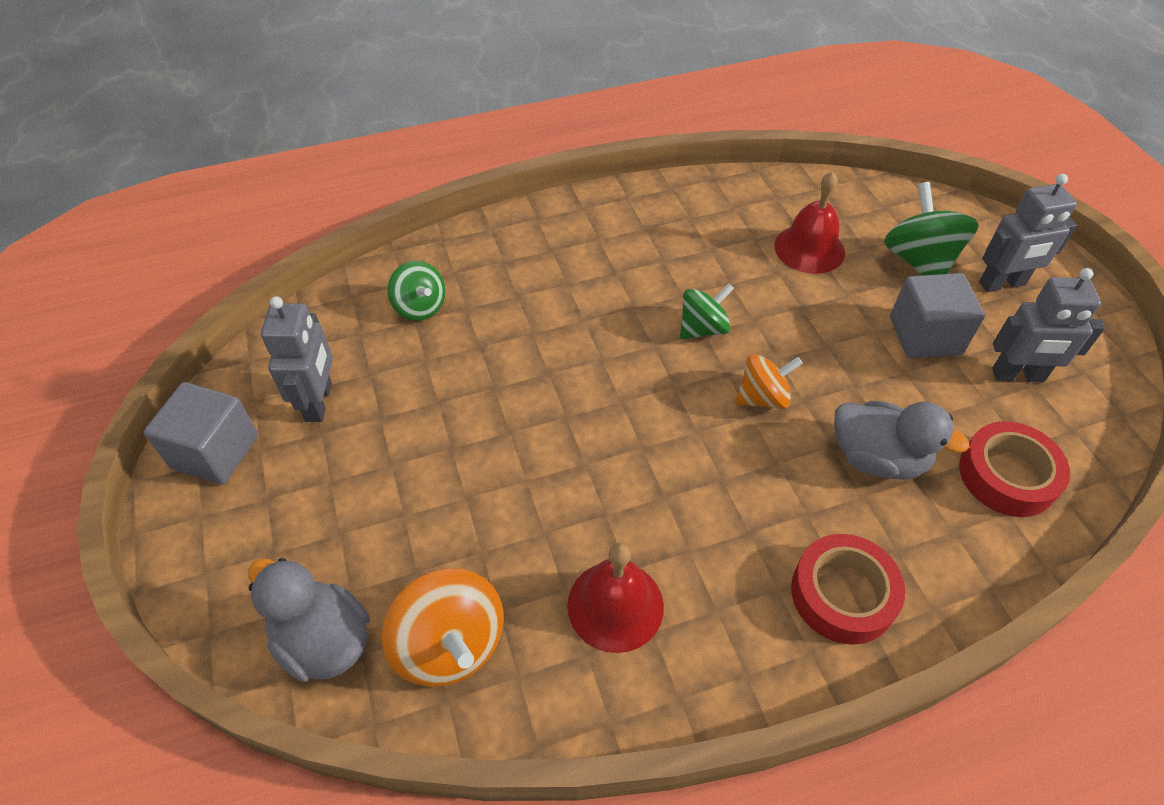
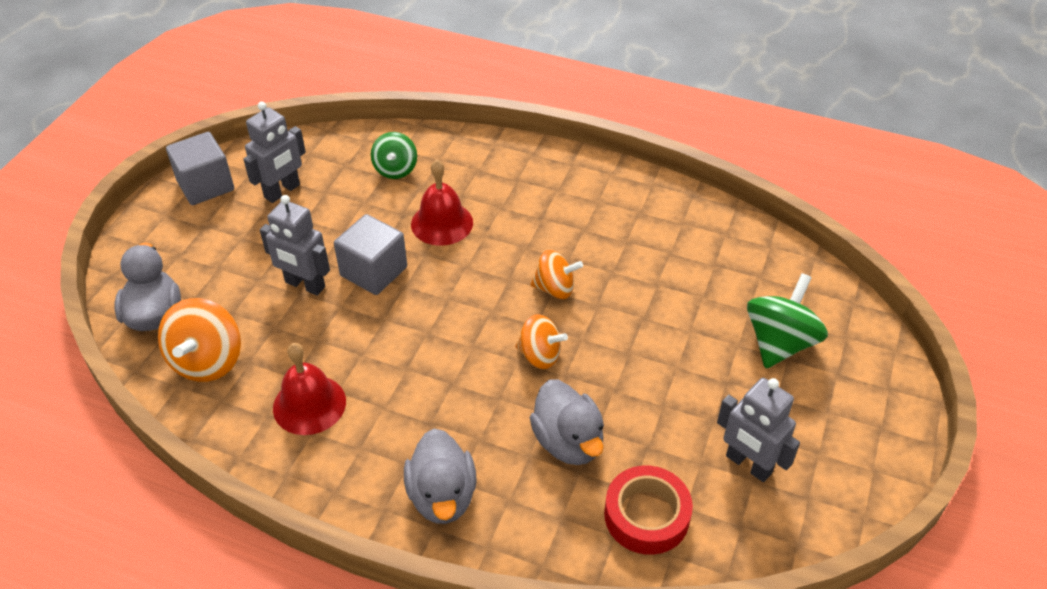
camera: 40 degrees right, 5 degrees down
green spinning top [680,283,734,339] -> orange spinning top [530,250,583,299]
red bell [774,171,845,274] -> red bell moved to [411,160,473,246]
red tape [791,534,905,645] -> grey duck [404,429,477,524]
grey cube [890,273,985,358] -> grey cube moved to [334,214,407,295]
grey robot [979,174,1077,292] -> grey robot moved to [260,195,330,296]

